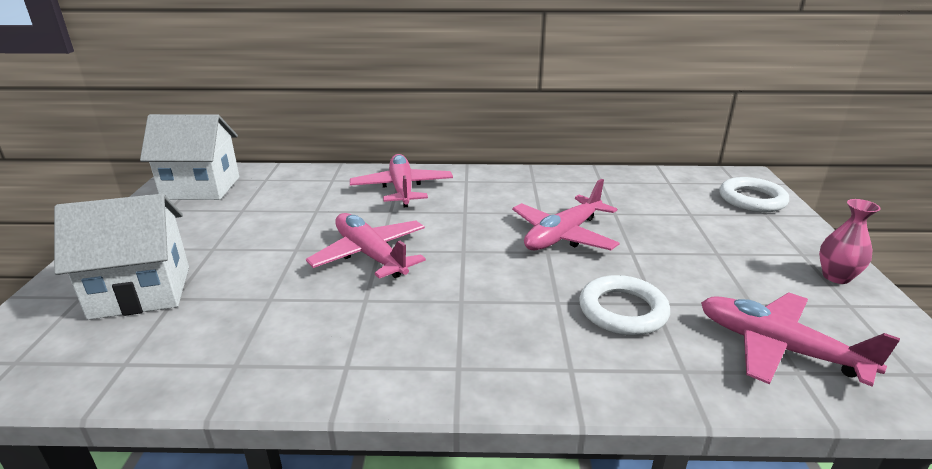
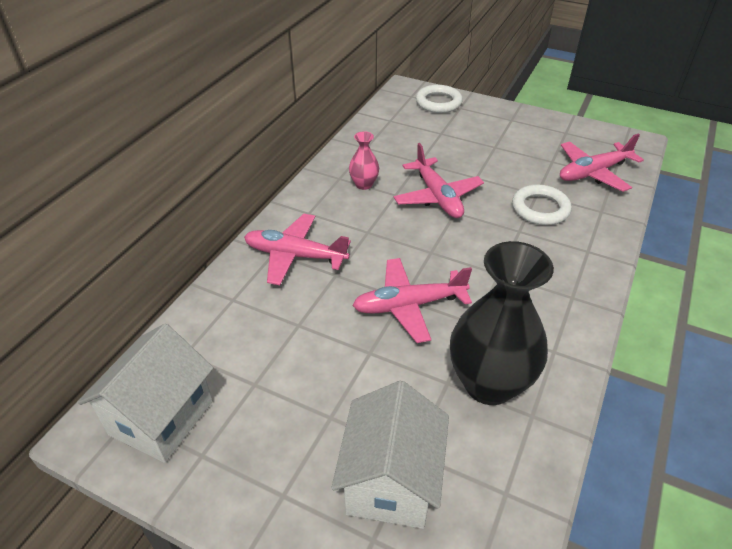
camera: 65 degrees left, 15 degrees up
pink vase [819,199,881,284] -> pink vase moved to [349,131,379,190]
none -> black vase [450,241,554,405]

